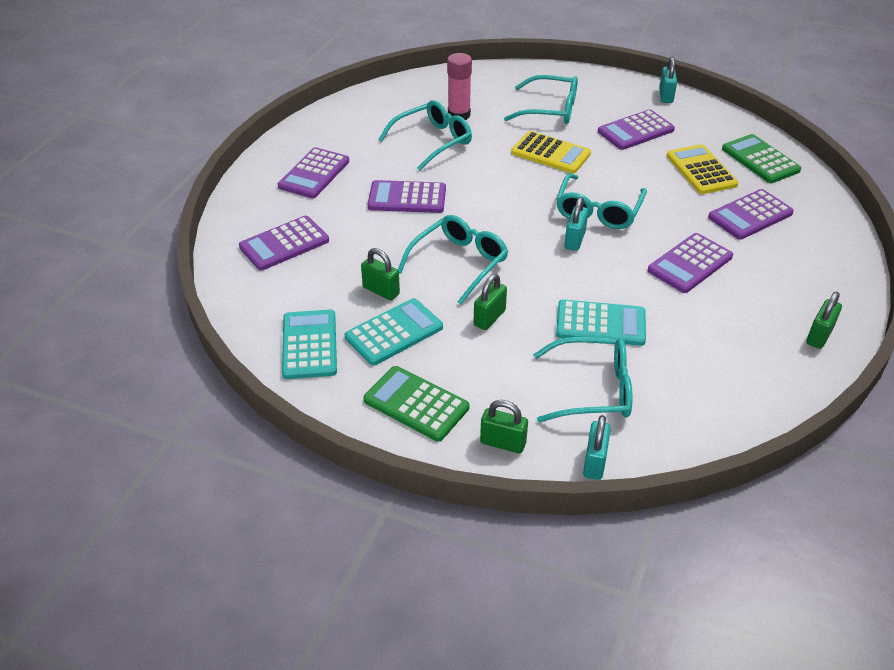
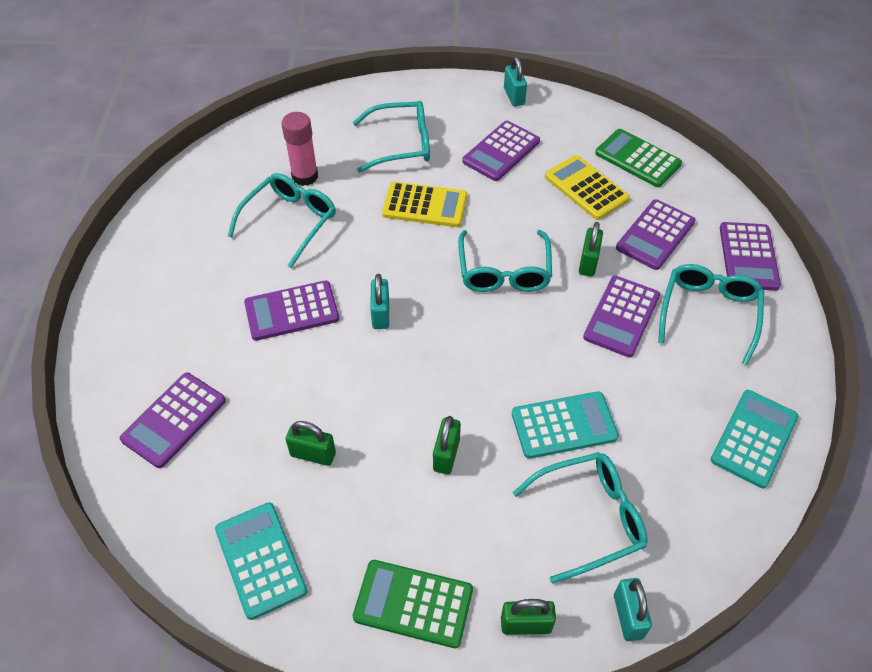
camera: 20 degrees left, 10 degrees up
purple calculator [278,147,349,198] -> purple calculator moved to [720,222,781,291]
turquoise calculator [345,298,443,366] -> turquoise calculator moved to [711,390,798,488]
turquoise glasses [398,215,508,305] -> turquoise glasses moved to [658,264,764,365]
turquoise padlock [564,197,588,251] -> turquoise padlock moved to [370,274,389,329]
green padlock [806,292,842,349] -> green padlock moved to [579,222,603,277]

